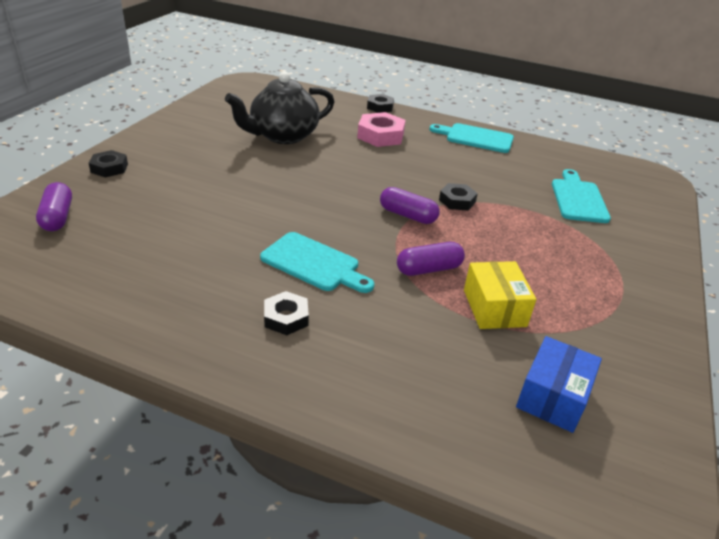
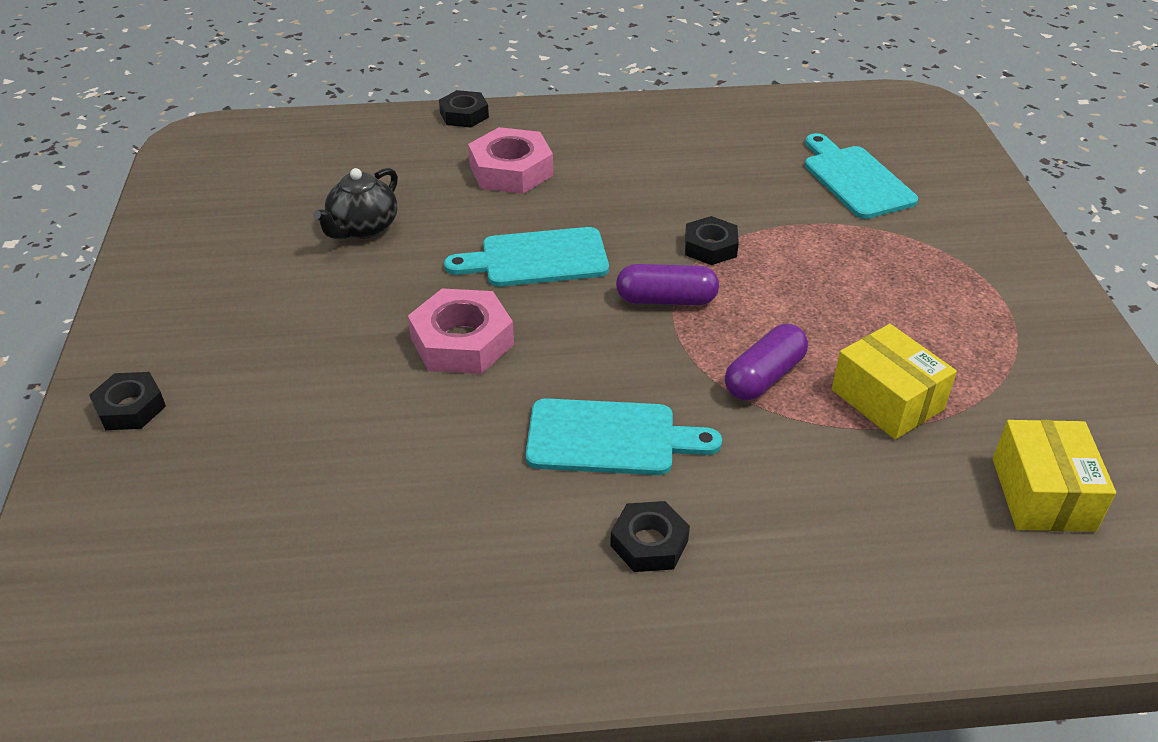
camera: 25 degrees left, 5 degrees up
purple capsule [36,182,72,231] -> none
black teapot [225,71,334,144] -> black teapot [313,168,398,239], size x0.58
turquoise cutting board [430,123,514,153] -> turquoise cutting board moved to [444,227,609,287]
blue box [516,336,602,433] -> yellow box [993,420,1116,532]
none -> pink nut [408,288,514,374]

